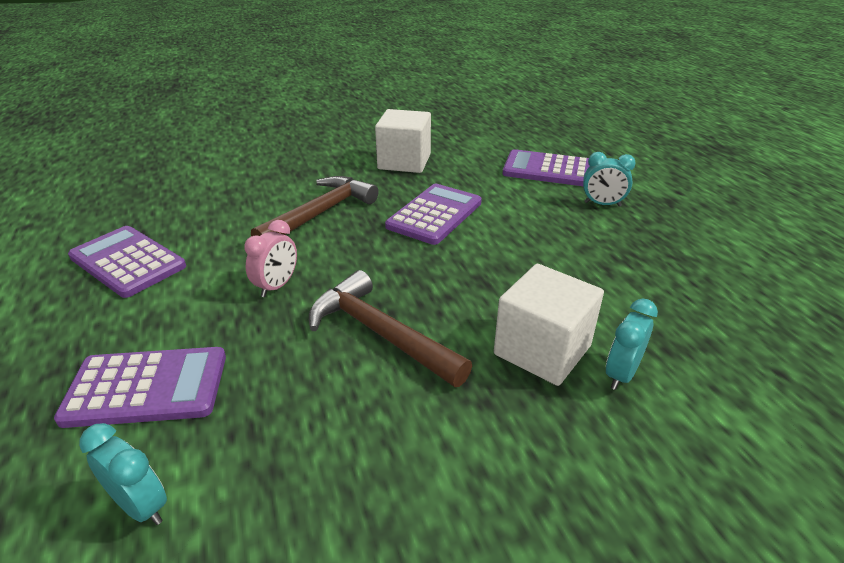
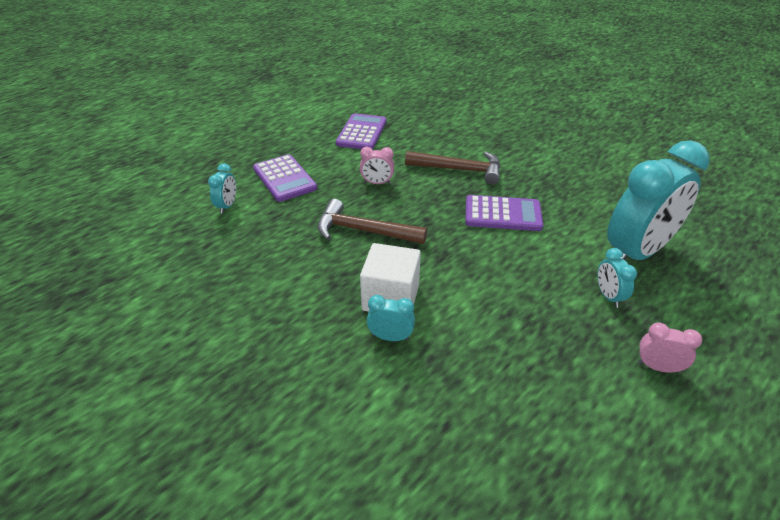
camera: 65 degrees right, 5 degrees up
brown hammer [309,270,472,387] -> brown hammer turned 90 degrees counterclockwise [318,199,427,244]
white cube [375,109,431,173] -> none
purple calculator [503,149,590,186] -> turquoise clock [607,140,709,260]
none -> pink clock [638,323,702,373]

